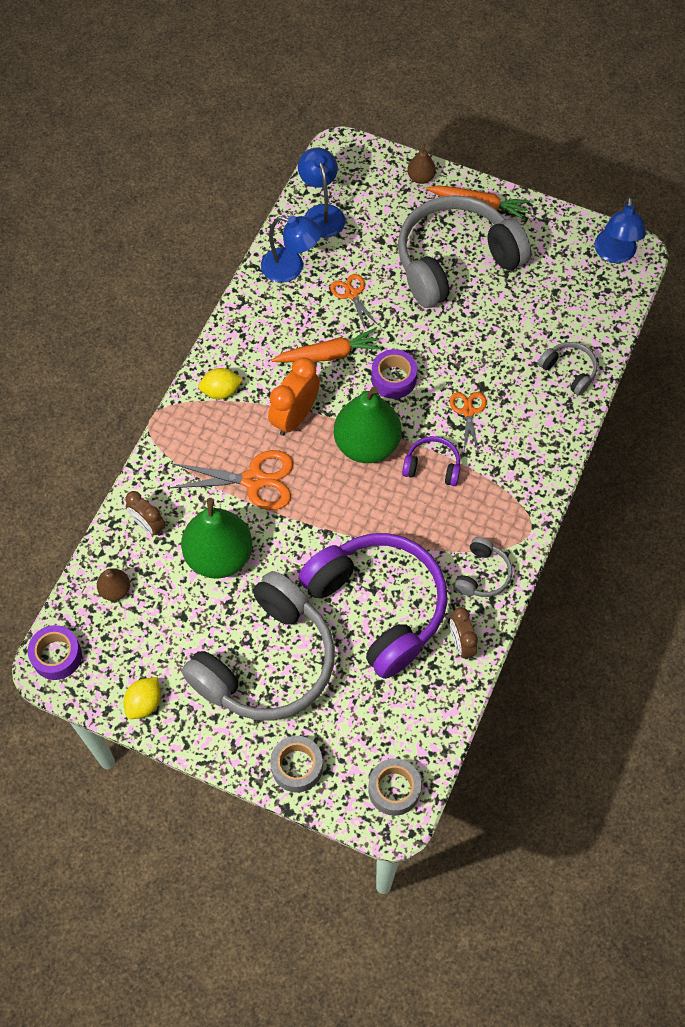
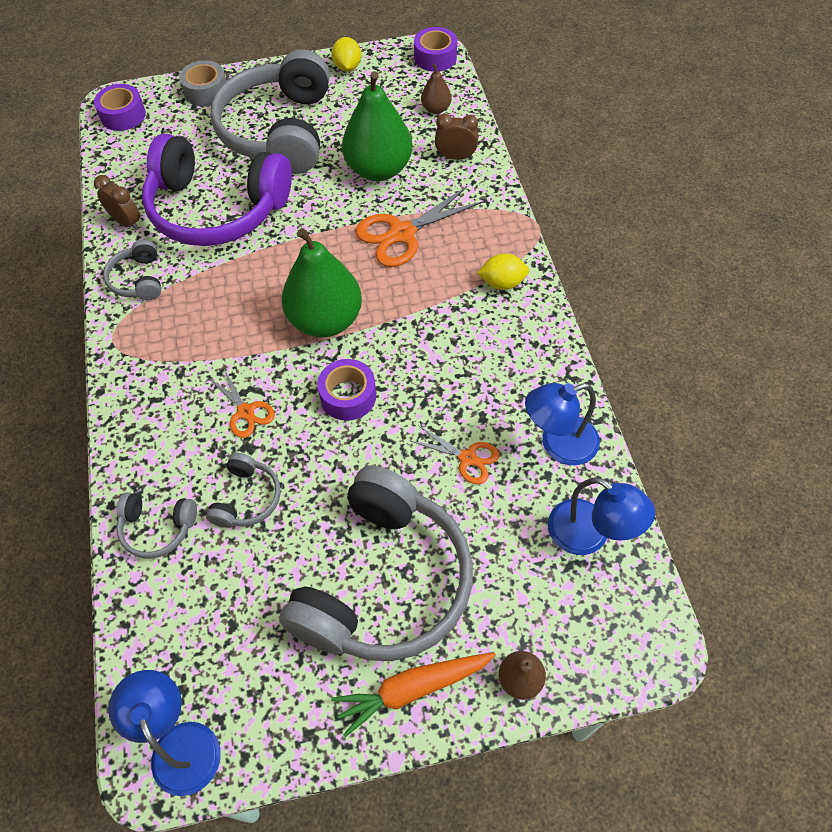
camera: 145 degrees right, 5 degrees down
yellow lemon [198,368,243,399] -> yellow lemon turned 45 degrees clockwise [477,253,529,290]
orange clock [268,358,320,436] -> none
orange carrot [271,328,382,362] -> none
grey tape [368,758,421,816] -> purple tape [94,84,146,131]
purple headphones [402,436,461,486] -> none
none -> grey headphones [206,453,281,528]

